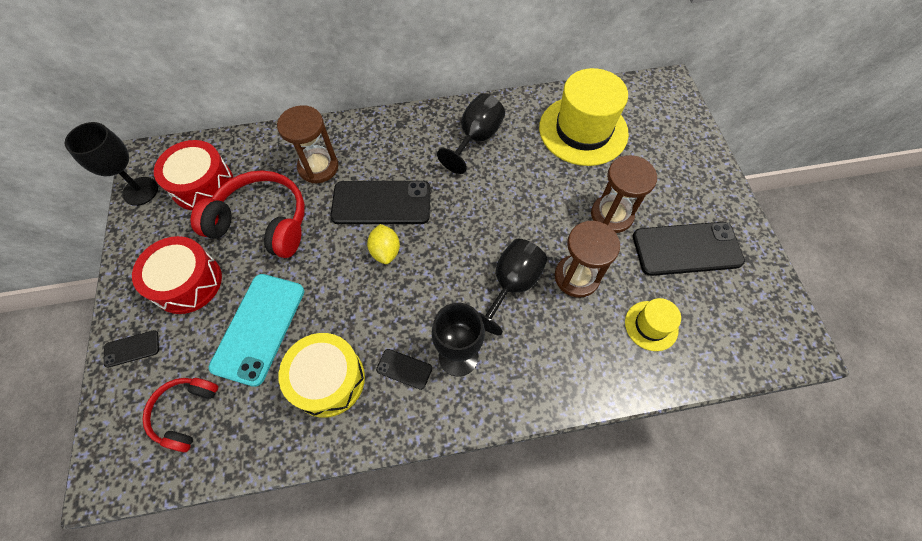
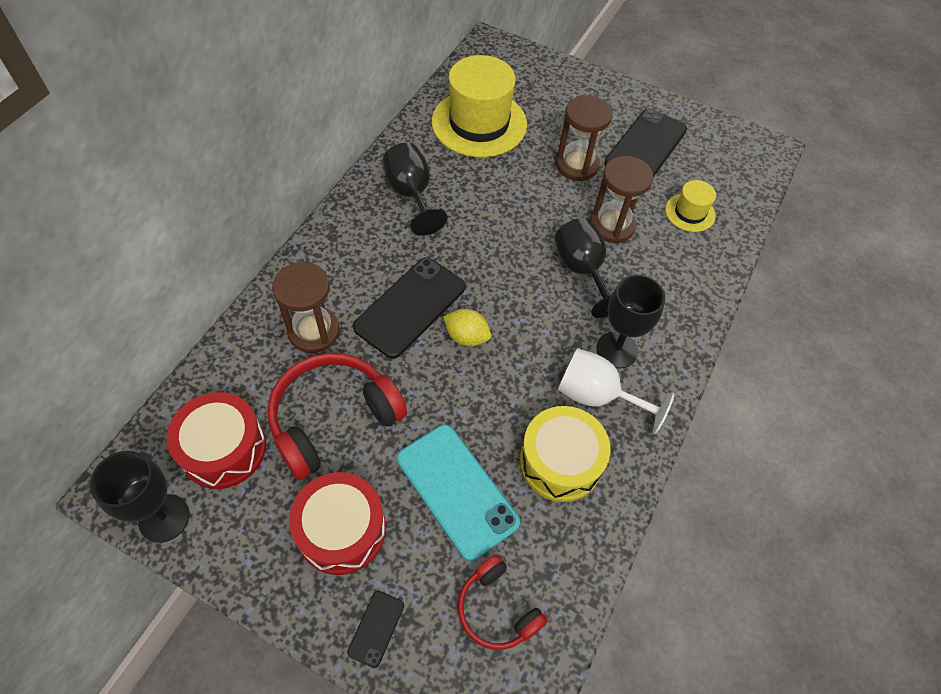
camera: 55 degrees left, 5 degrees down
black phone [376,349,432,390] -> white goblet [558,348,674,434]

